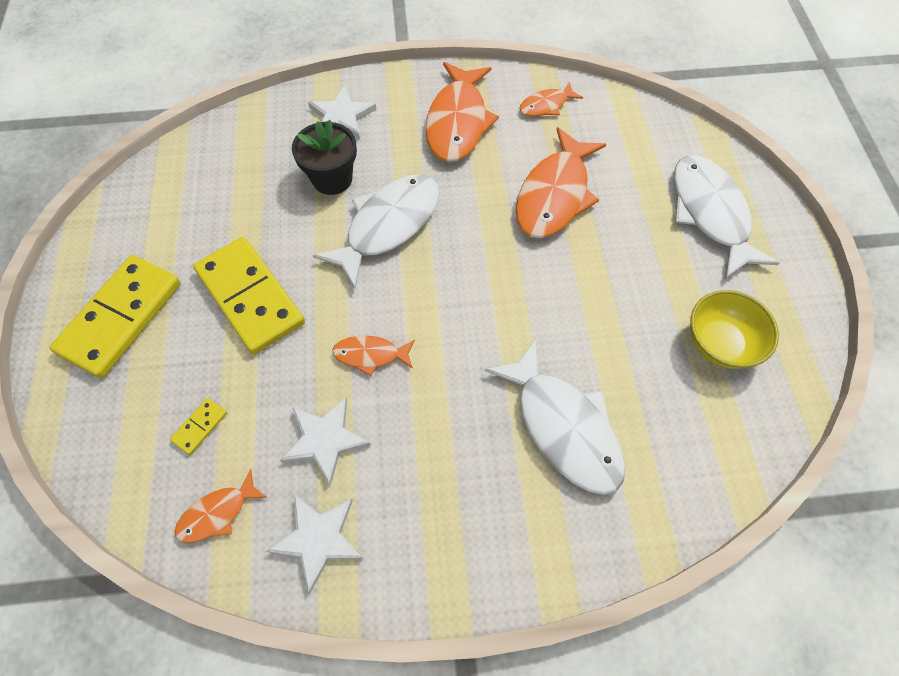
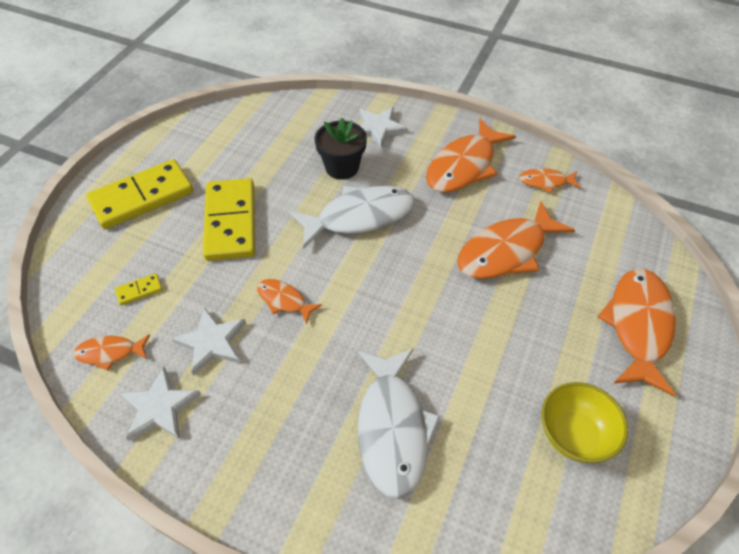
camera: 30 degrees right, 10 degrees down
white fish [674,155,779,279] -> orange fish [597,269,676,396]

